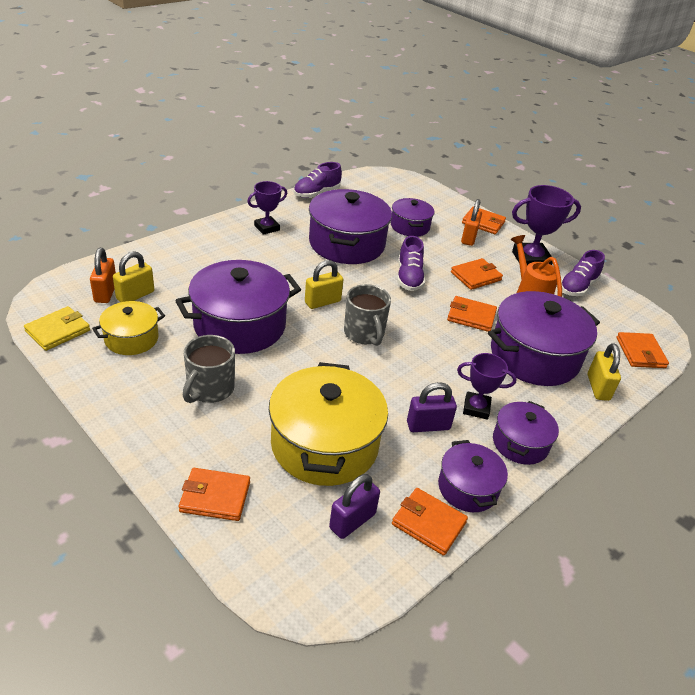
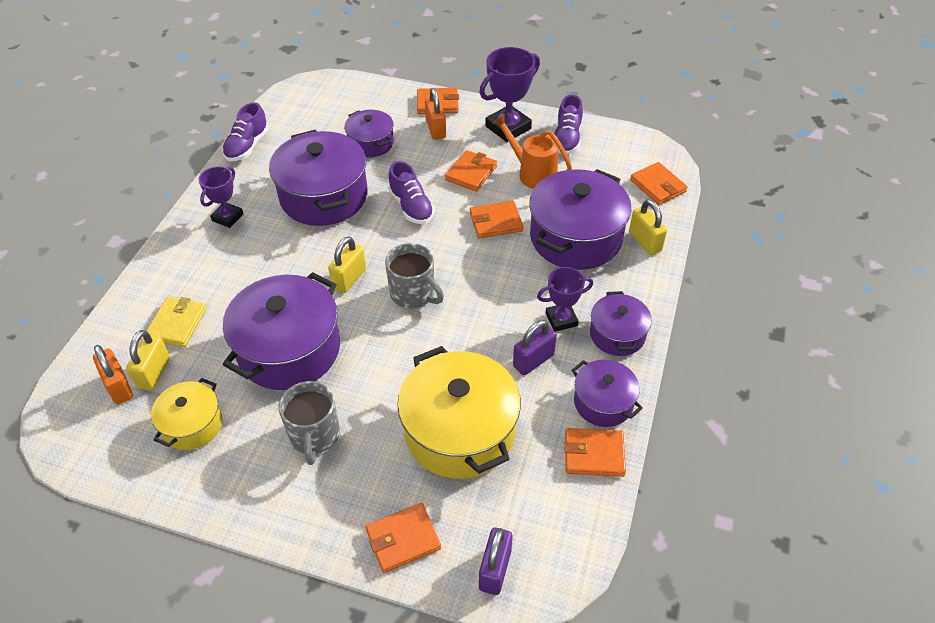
camera: 25 degrees left, 10 degrees up
yellow wallet [24,306,90,351] -> yellow wallet moved to [147,297,206,347]
purple padlock [329,474,380,539] -> purple padlock moved to [479,528,513,595]

